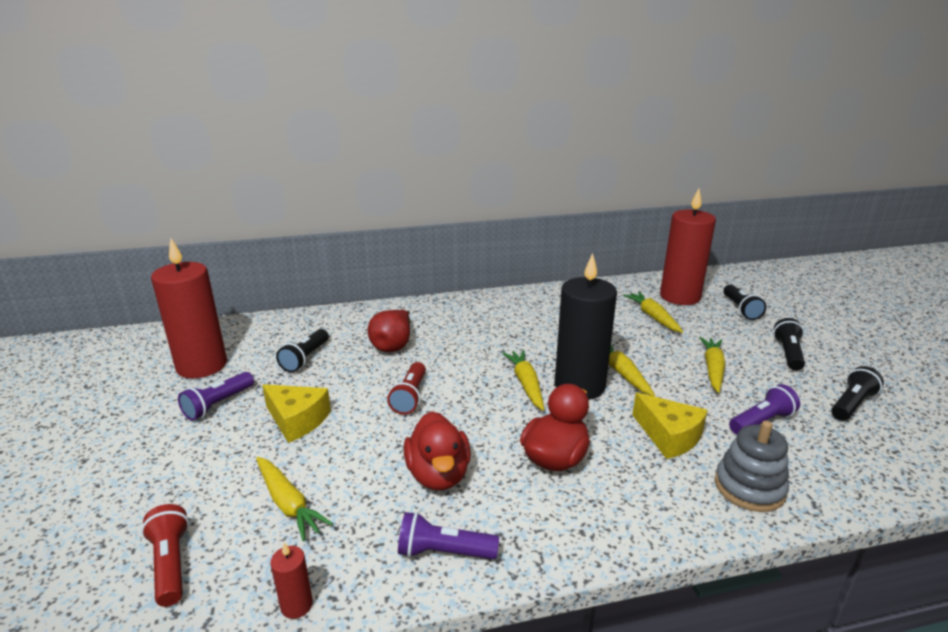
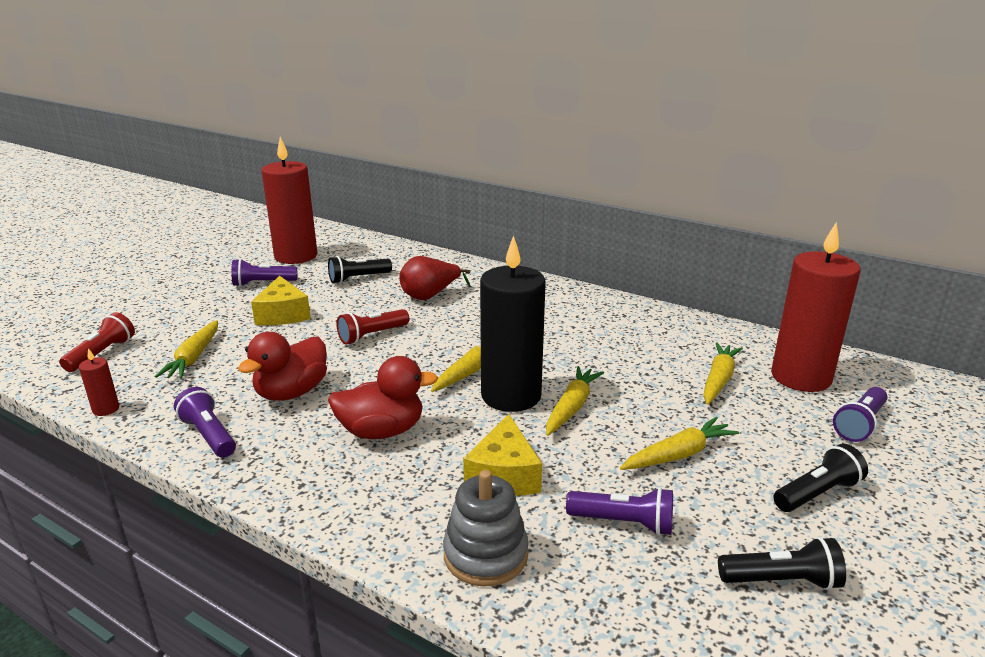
camera: 45 degrees right, 0 degrees up
black flashlight [724,284,766,320] -> purple flashlight [833,387,888,442]

